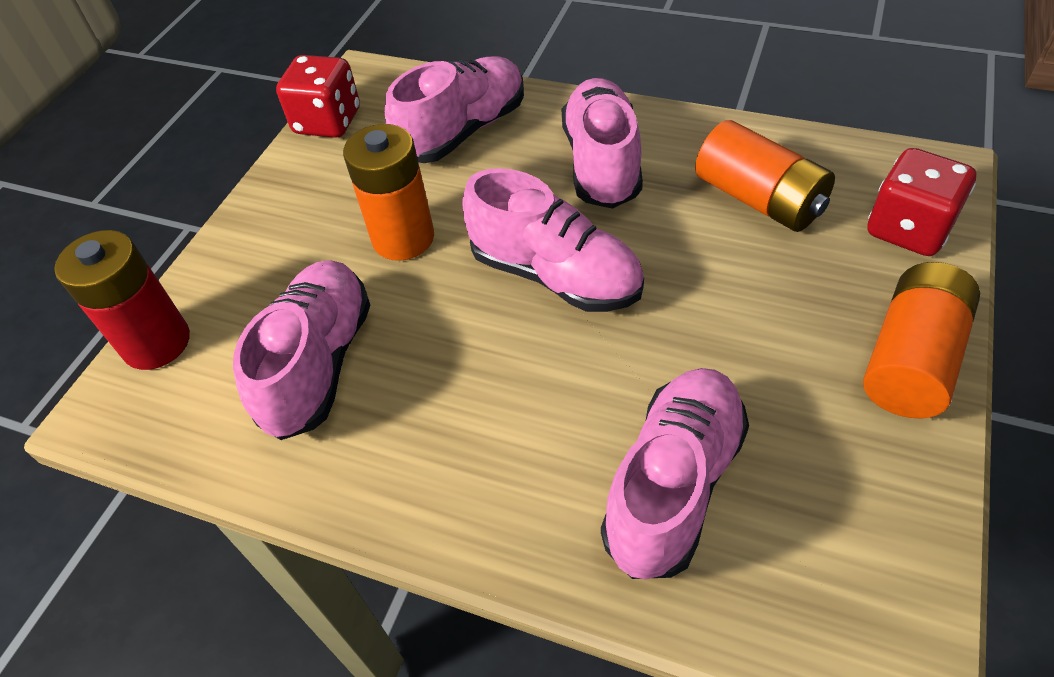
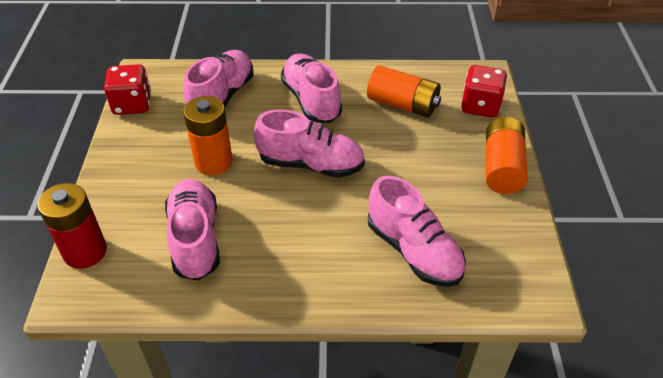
camera: 25 degrees left, 5 degrees down
pink shoe [601,368,749,579] -> pink shoe turned 135 degrees clockwise [368,176,466,287]

